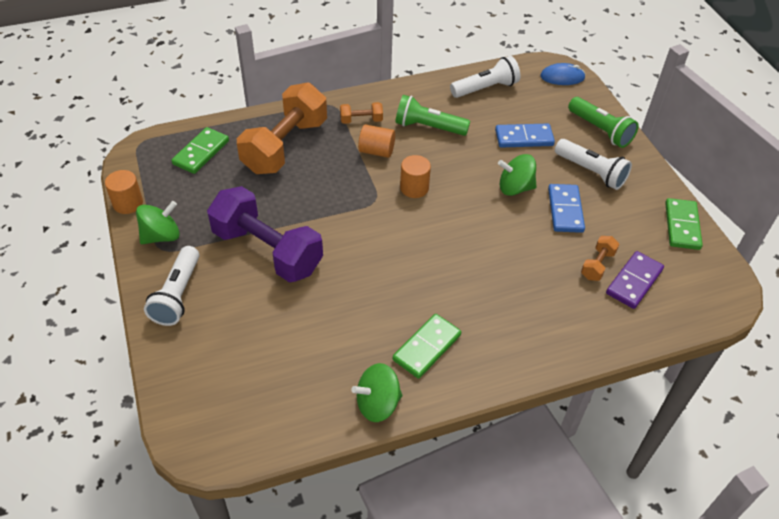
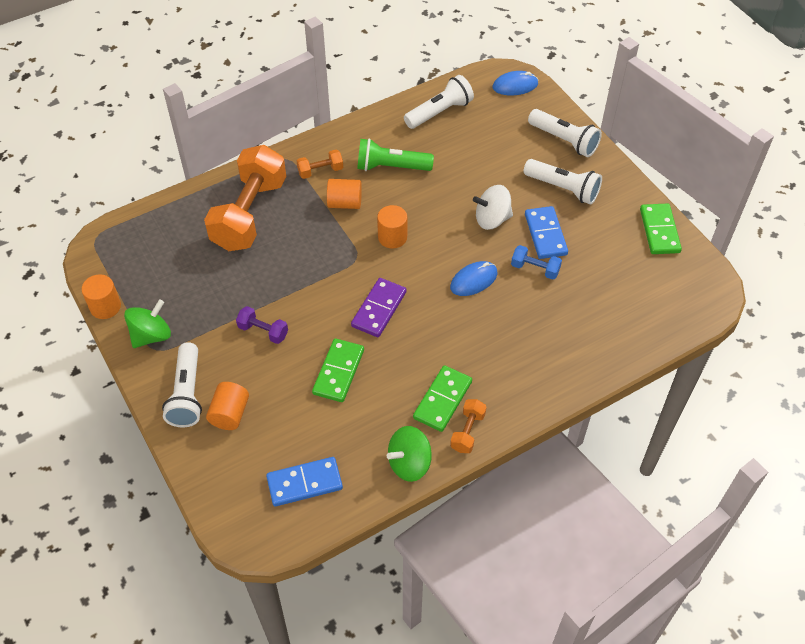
camera: 10 degrees left, 5 degrees up
green domino [171,127,229,174] -> green domino moved to [312,338,364,402]
purple dumbbell [207,186,323,283] -> purple dumbbell [236,306,288,344], size x0.43
blue domino [495,124,555,148] -> blue domino moved to [266,457,343,506]
green spinning top [498,154,537,196] -> white spinning top [473,185,513,230]
green flashlight [568,97,639,148] -> white flashlight [528,109,602,157]
orange dumbbell [581,236,619,281] -> orange dumbbell moved to [450,399,487,453]
purple domino [606,251,664,309] -> purple domino moved to [351,278,406,337]
none -> orange cylinder [206,382,249,430]
none -> blue mouse [450,261,497,296]
none -> blue dumbbell [511,245,562,280]

